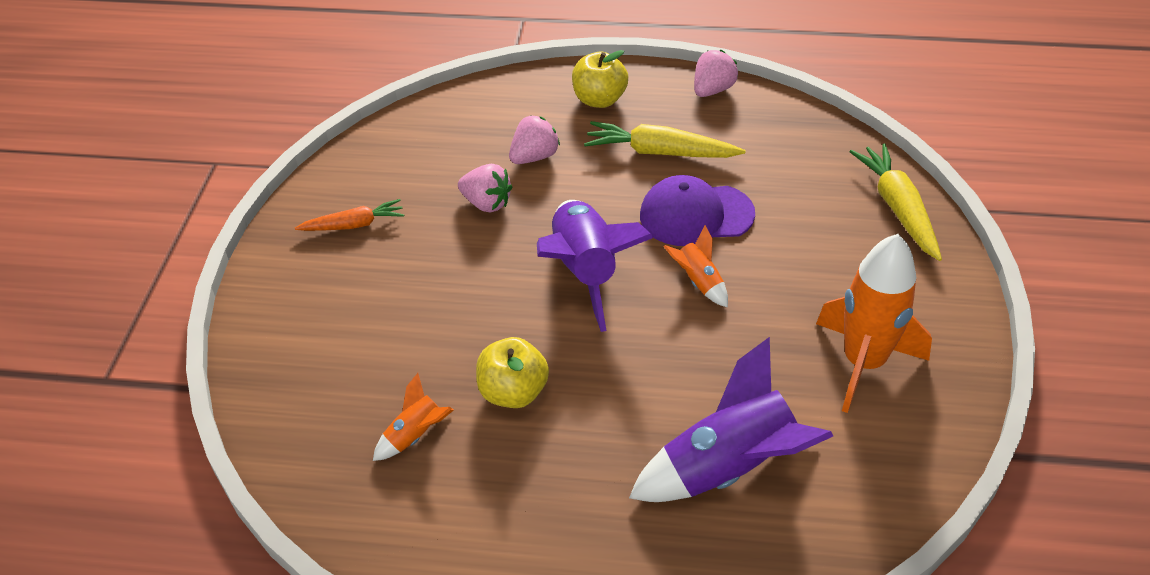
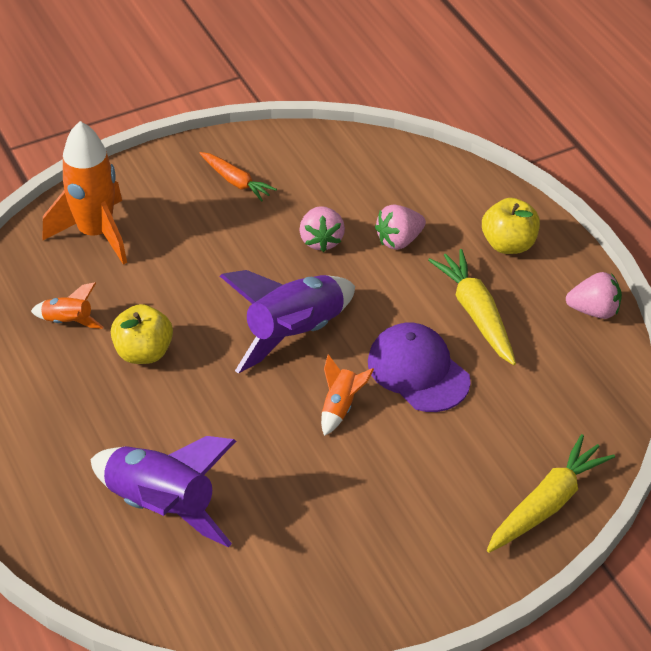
camera: 55 degrees right, 0 degrees up
pink strawberry [509,115,560,164] -> pink strawberry turned 135 degrees clockwise [375,204,426,250]
orange rocket [816,234,932,413] -> orange rocket moved to [43,121,127,265]

